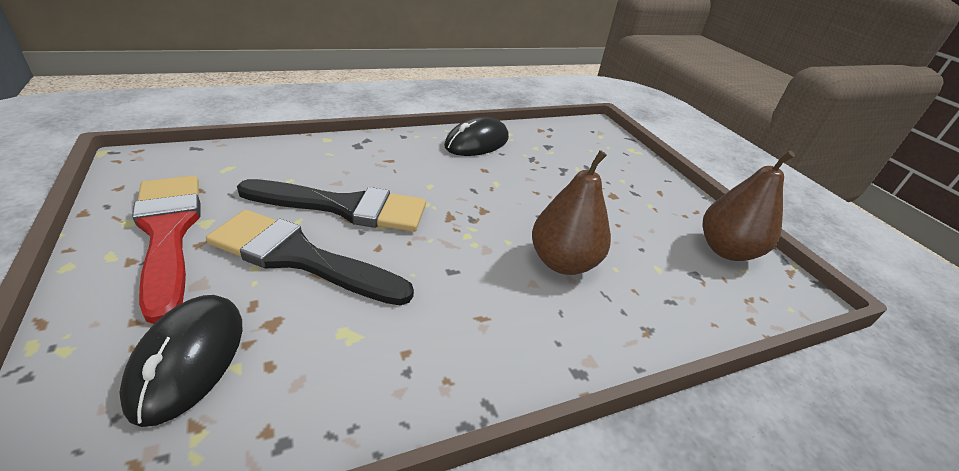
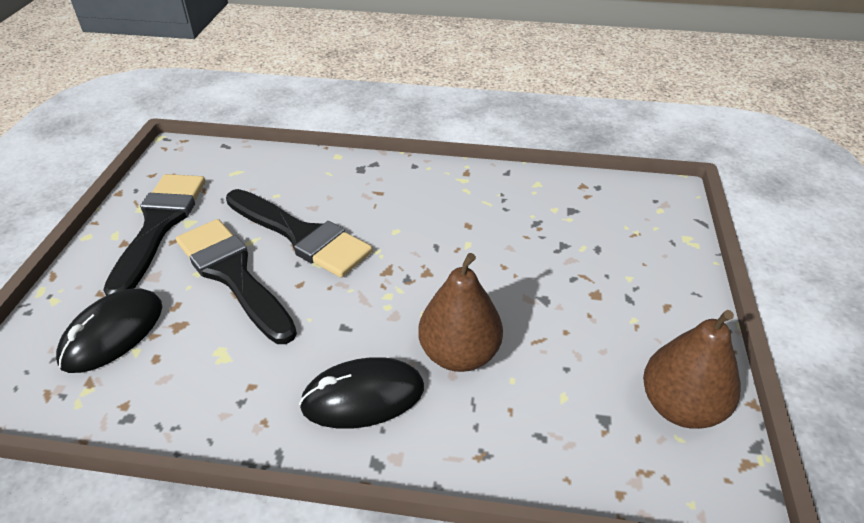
camera: 35 degrees right, 5 degrees up
red brush [132,175,201,324] -> black brush [104,174,205,296]
black mouse [444,117,509,156] -> black mouse moved to [299,357,424,429]

